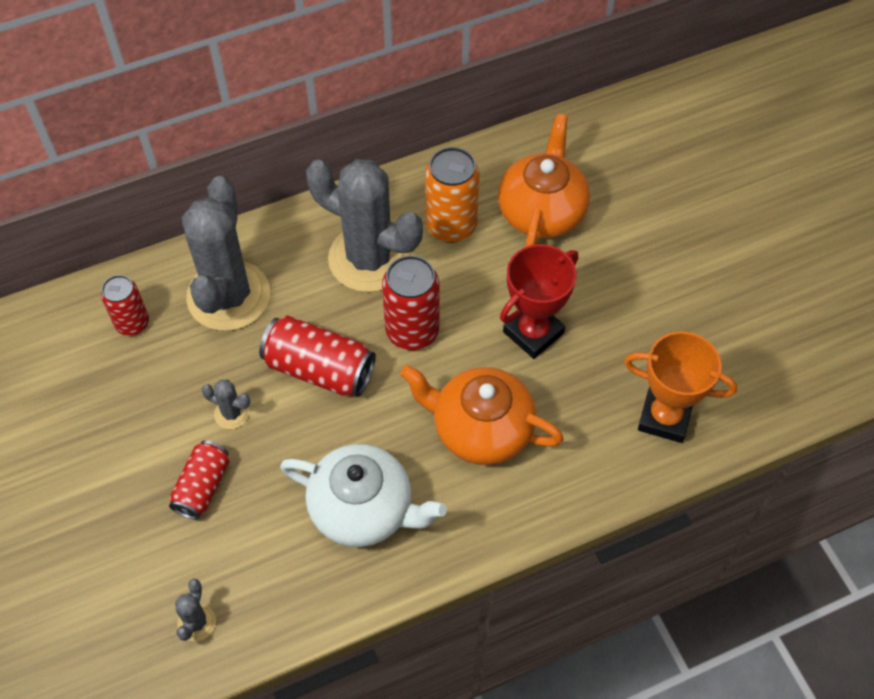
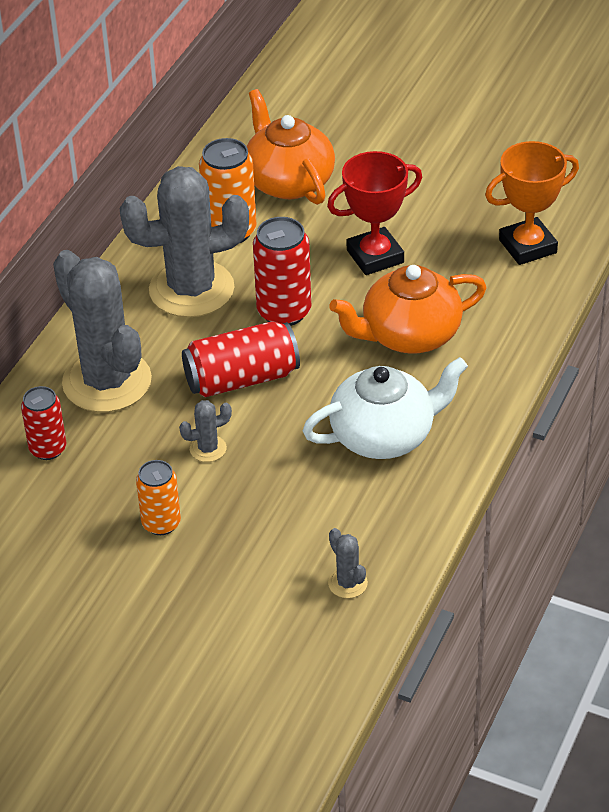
camera: 40 degrees left, 15 degrees down
red can [169,440,230,520] -> none
red trophy [500,244,578,359] -> red trophy turned 60 degrees clockwise [327,151,422,275]
none -> orange can [136,460,181,535]

